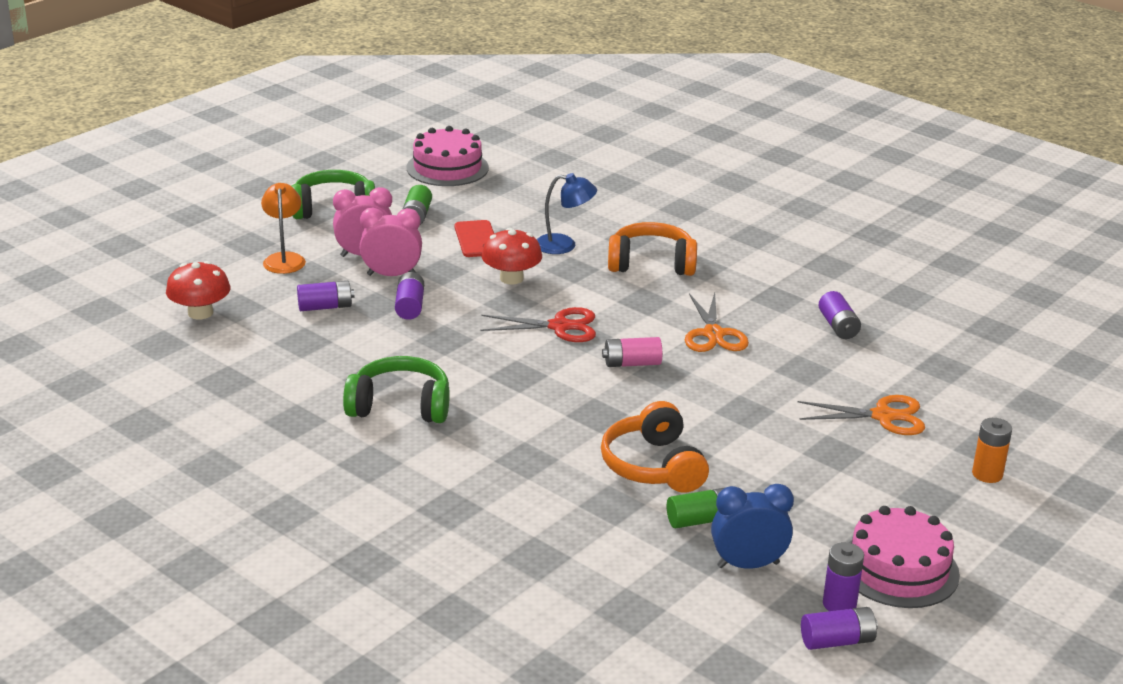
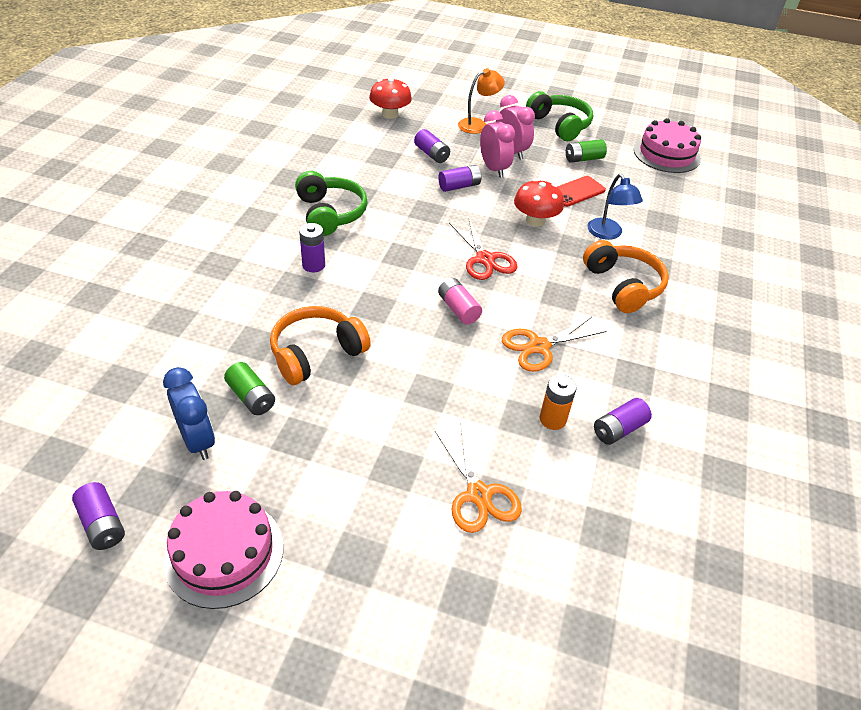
camera: 65 degrees right, 15 degrees up
purple battery [823,542,864,611] -> purple battery moved to [299,223,325,272]
orange battery [972,418,1012,483] -> orange battery moved to [540,375,577,430]

